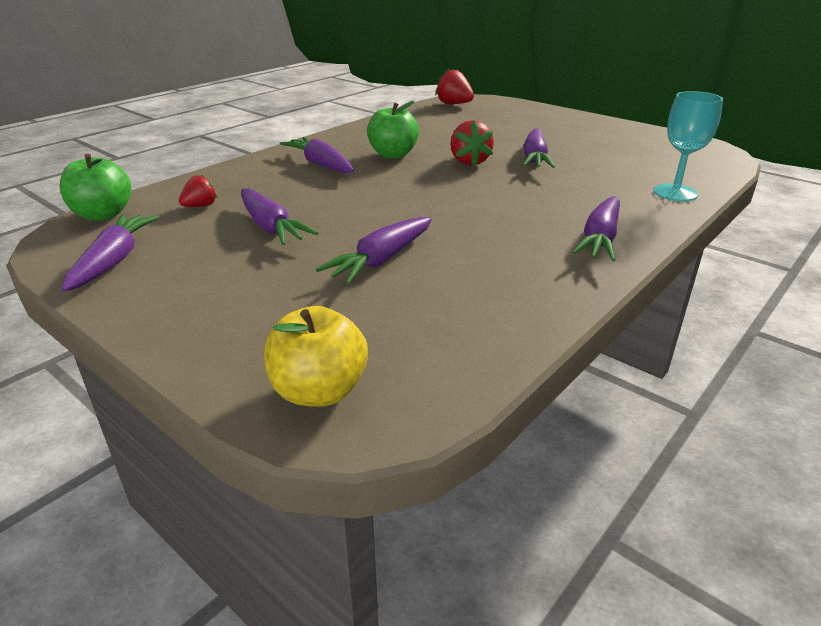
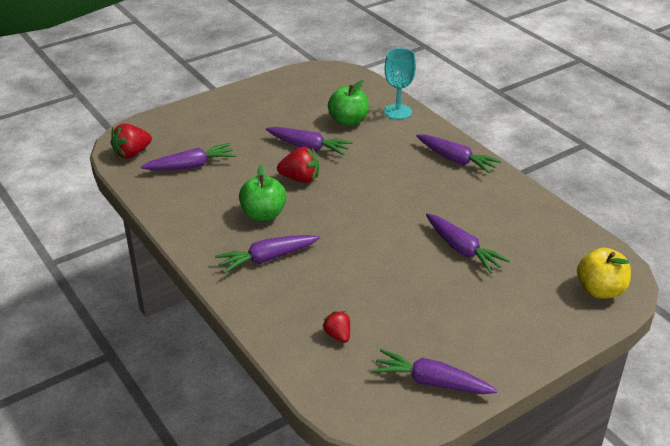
camera: 75 degrees left, 5 degrees up
green apple [59,154,131,221] -> green apple moved to [328,80,369,126]
purple carrot [241,188,318,245] -> purple carrot moved to [141,143,236,170]

